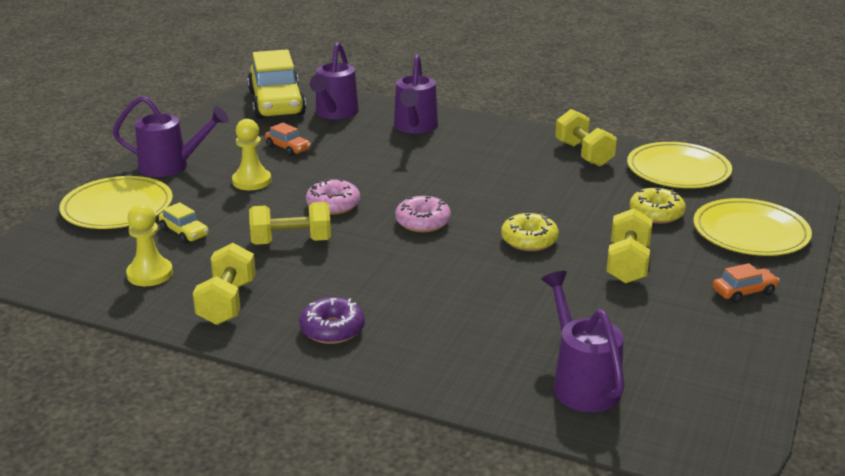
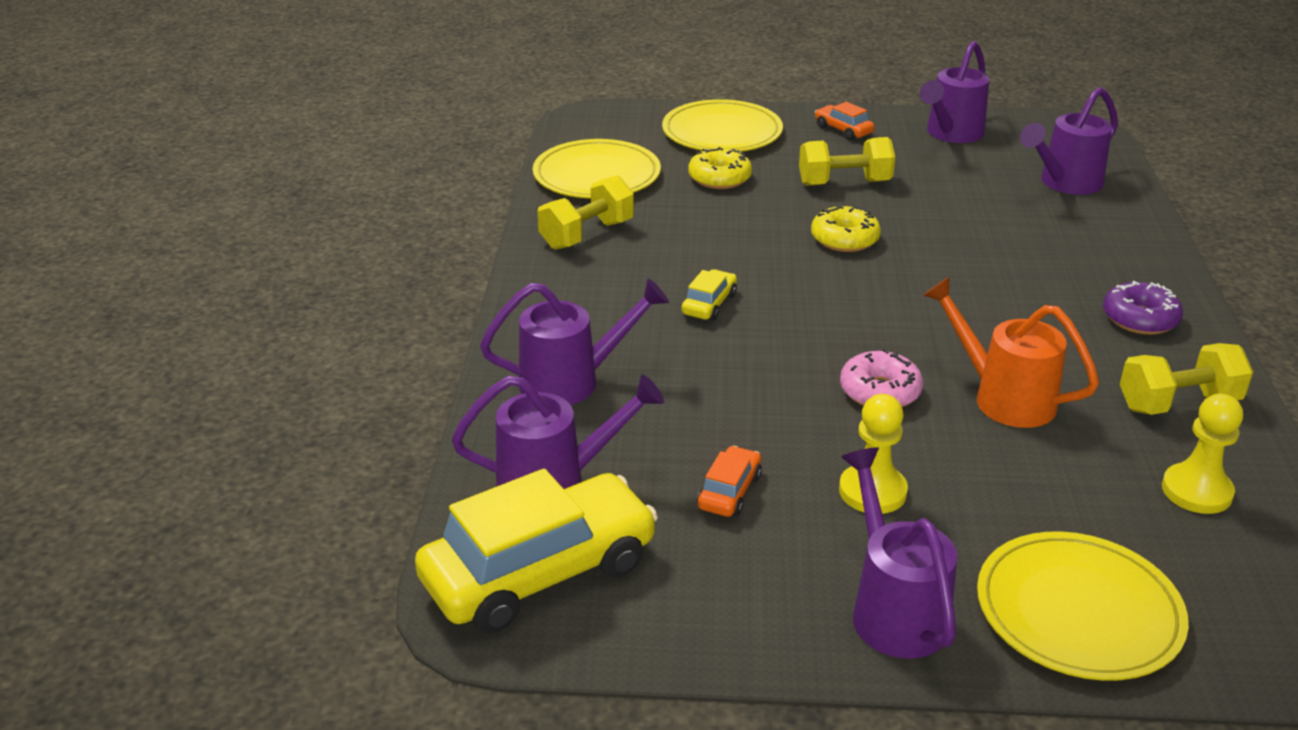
camera: 110 degrees left, 5 degrees up
yellow car [159,202,209,244] -> yellow car moved to [682,269,737,321]
yellow dumbbell [249,202,331,245] -> orange watering can [923,276,1099,428]
pink donut [395,196,451,232] -> none
none -> purple watering can [920,41,989,143]

